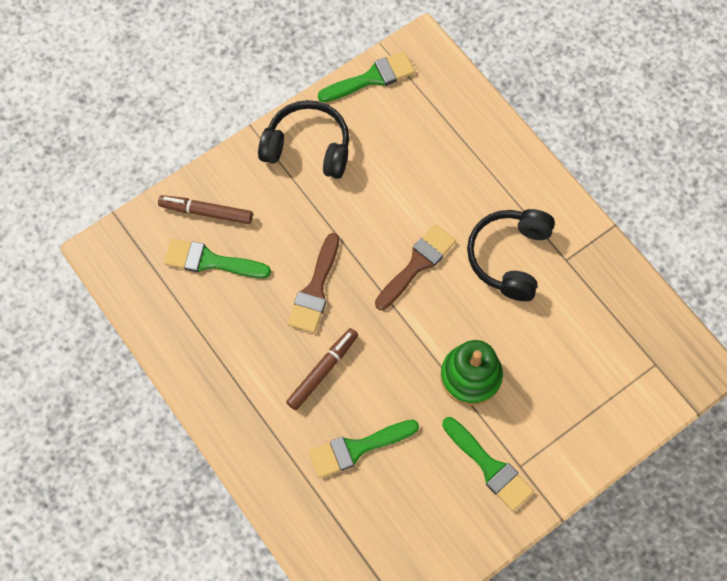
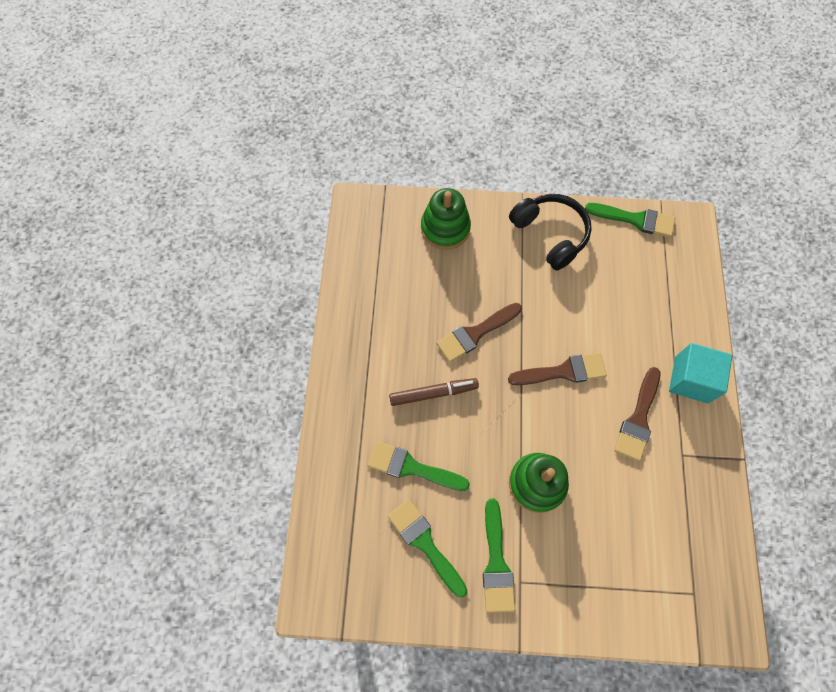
camera: 40 degrees right, 0 degrees up
brown marker [158,195,253,224] -> green stacking toy [421,188,471,250]
green brush [164,239,271,278] -> green brush moved to [388,499,467,598]
black headphones [467,209,555,301] -> brown brush [614,367,660,462]
none -> turquoise cube [669,343,732,403]

